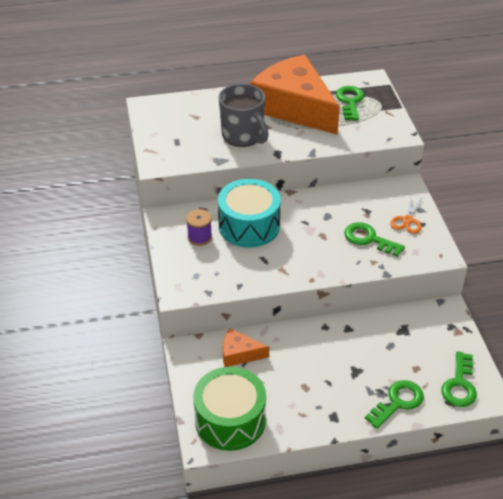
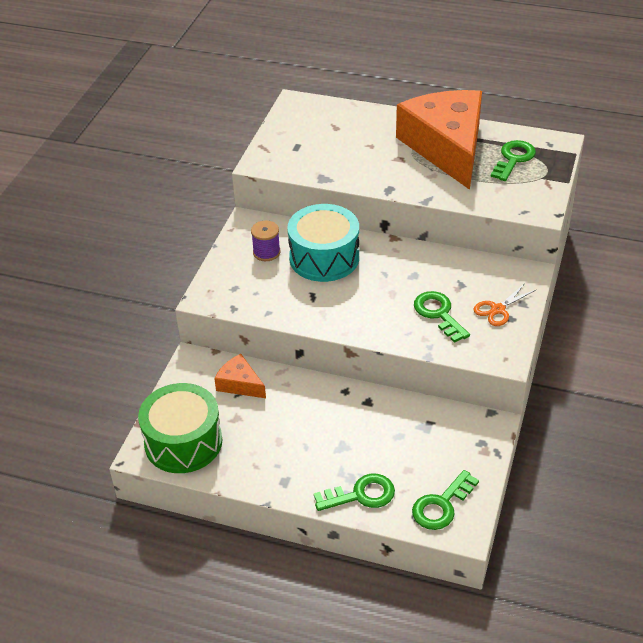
camera: 30 degrees right, 0 degrees up
grey mug [218,84,269,147] -> none

